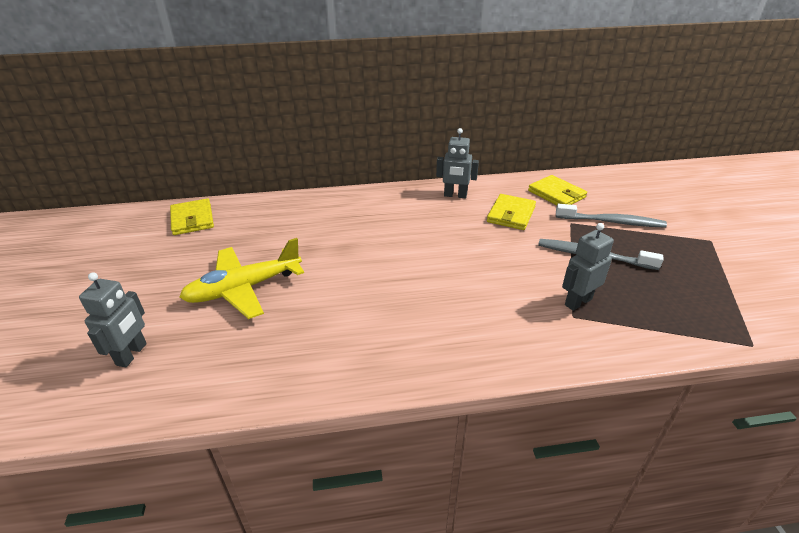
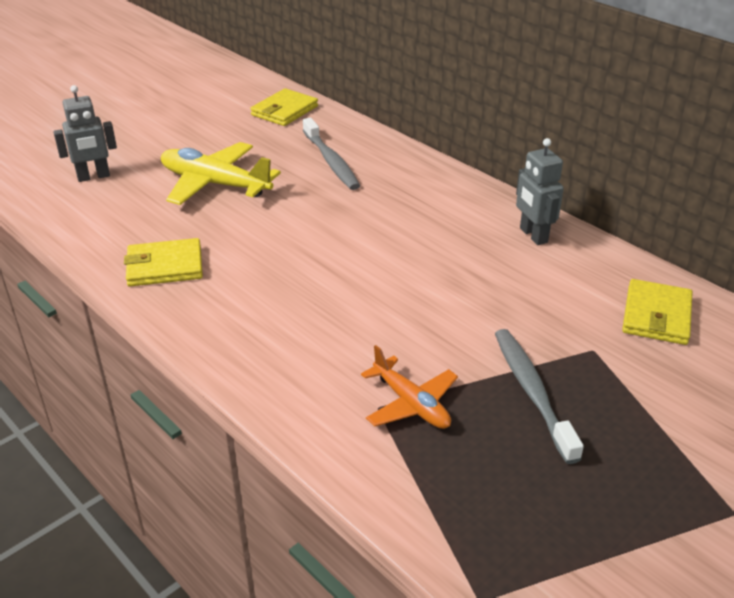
camera: 55 degrees right, 0 degrees up
yellow wallet [487,194,536,230] -> yellow wallet moved to [124,238,203,287]
grey toothbrush [556,204,667,228] -> grey toothbrush moved to [303,118,360,190]
grey robot [562,223,614,311] -> orange plane [361,345,458,429]

